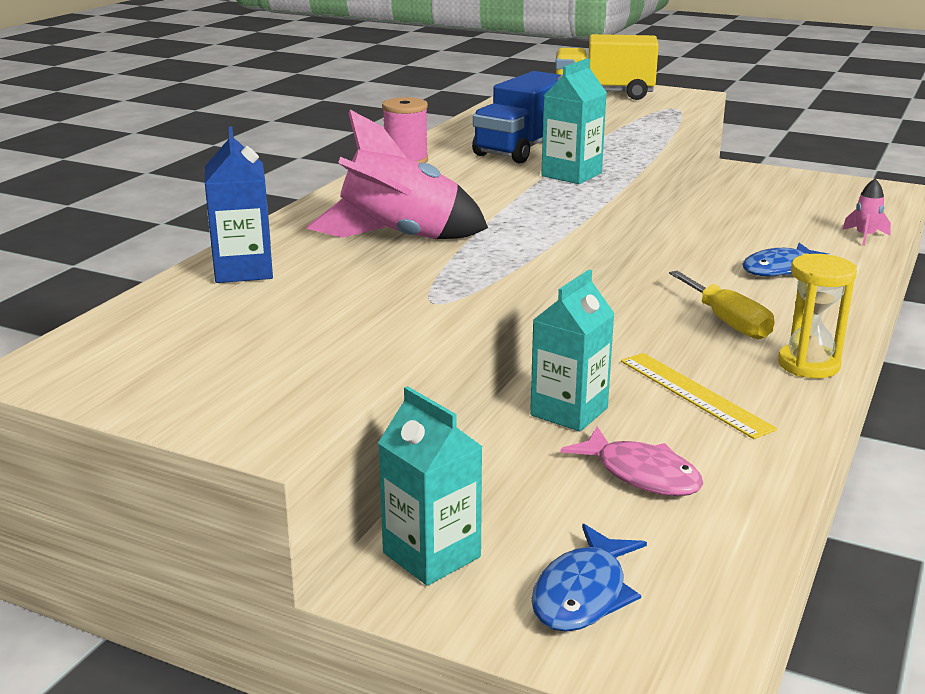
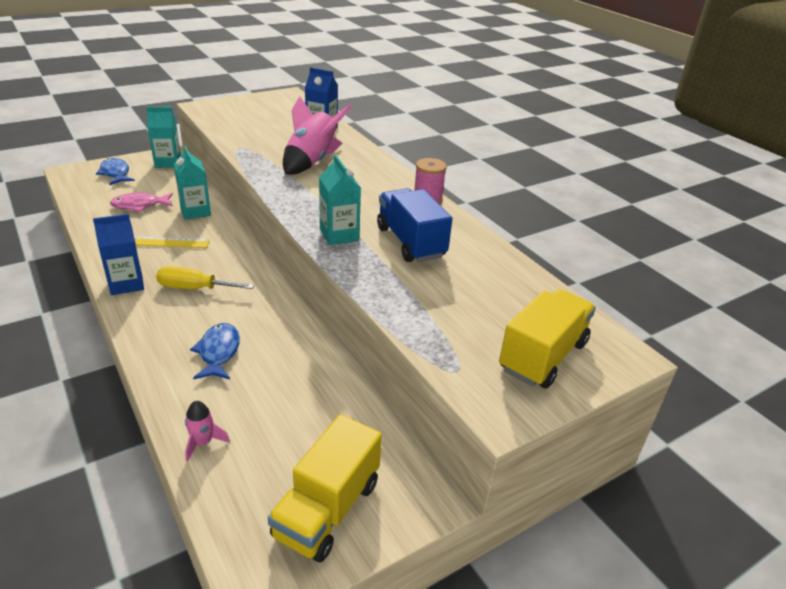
camera: 120 degrees right, 10 degrees up
yellow hourglass [778,254,857,378] -> blue carton [93,214,144,295]
none -> yellow truck [268,414,382,562]

